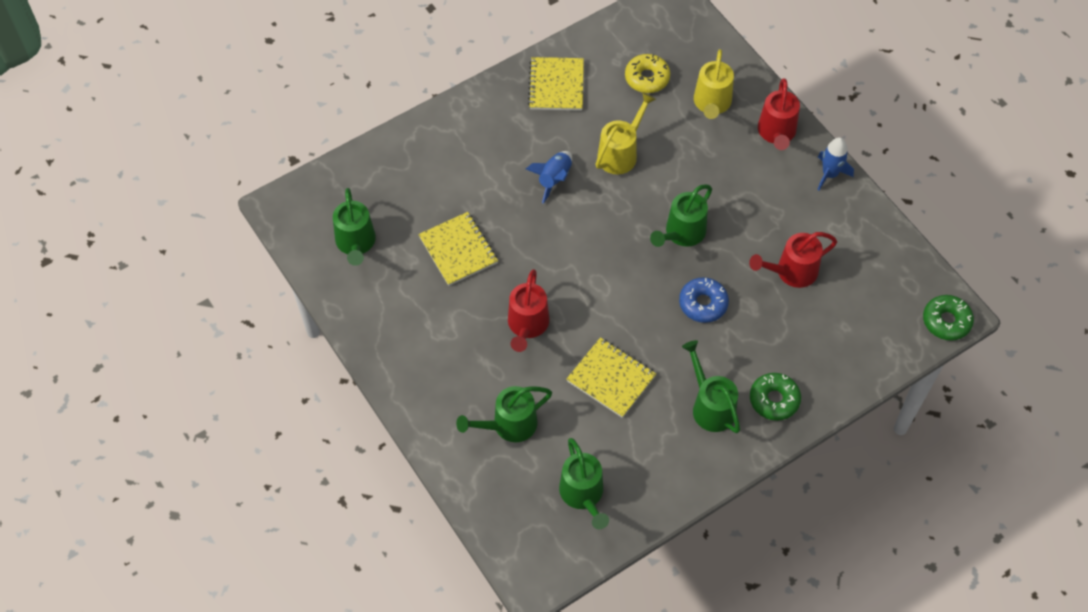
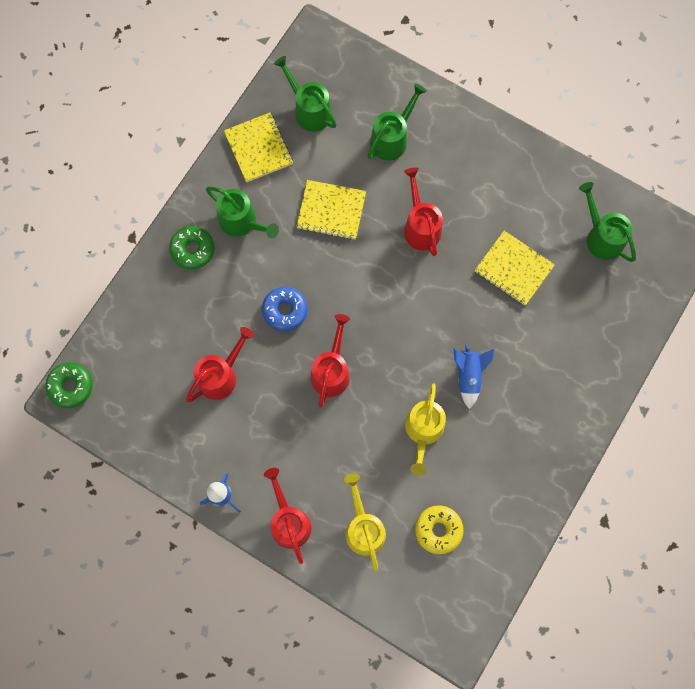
camera: 155 degrees right, 15 degrees up
yellow notebook [528,57,584,111] -> yellow notebook moved to [224,112,293,182]
green watering can [650,184,712,247] -> red watering can [311,314,350,407]

